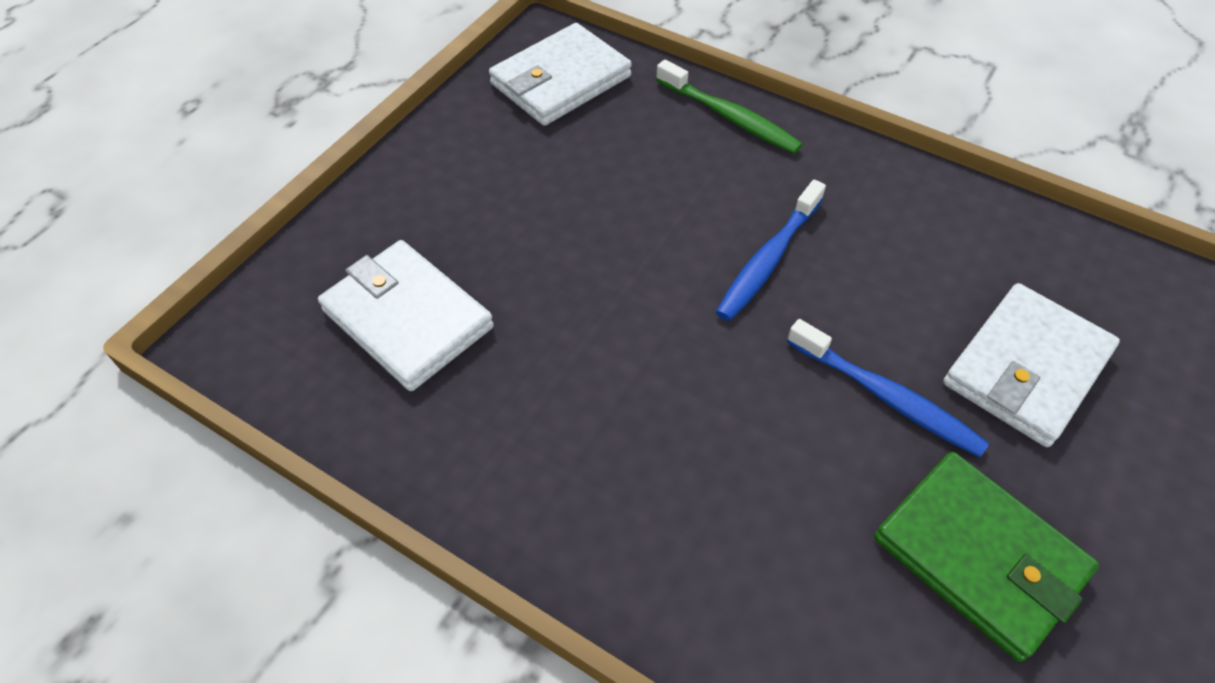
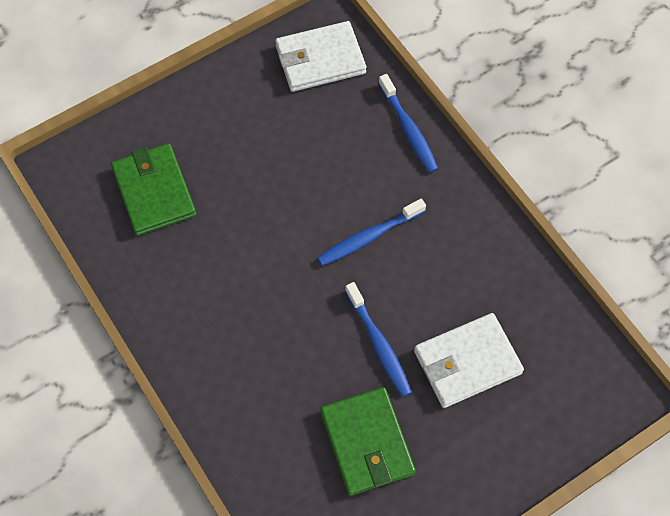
camera: 25 degrees right, 10 degrees up
white wallet [318,240,494,391] -> green wallet [111,143,196,236]
green toothbrush [656,60,803,154] -> blue toothbrush [378,74,438,173]

